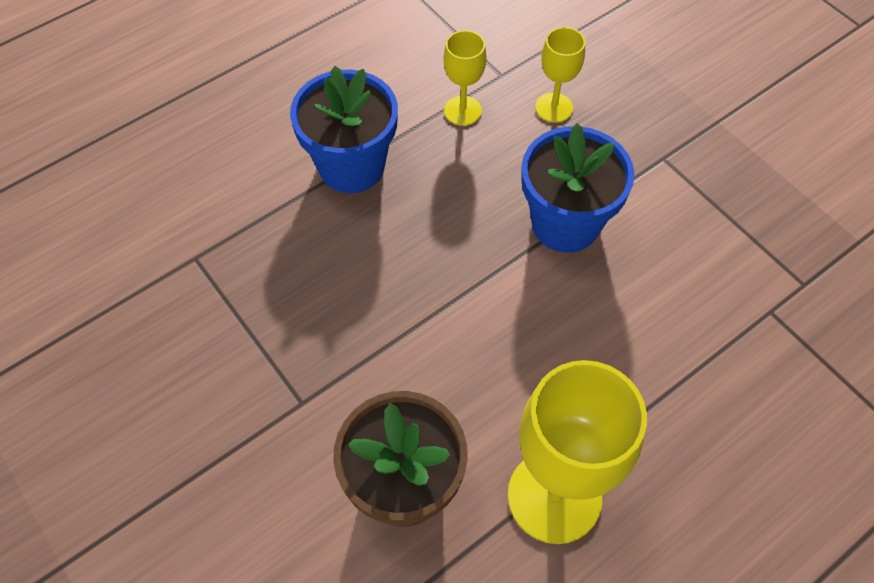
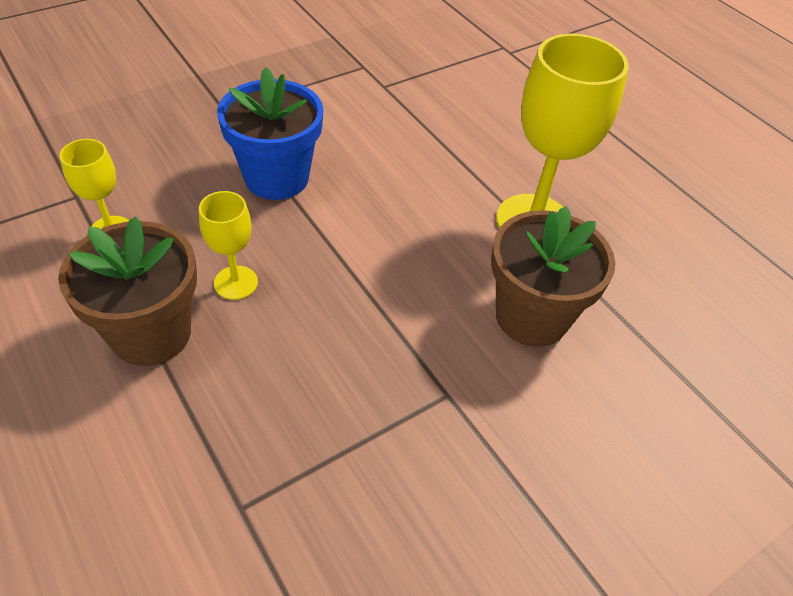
camera: 90 degrees left, 10 degrees down
blue flower pot [290,66,398,193] -> brown flower pot [58,216,197,366]
yellow goblet [535,27,585,123] -> yellow goblet moved to [199,191,258,300]

